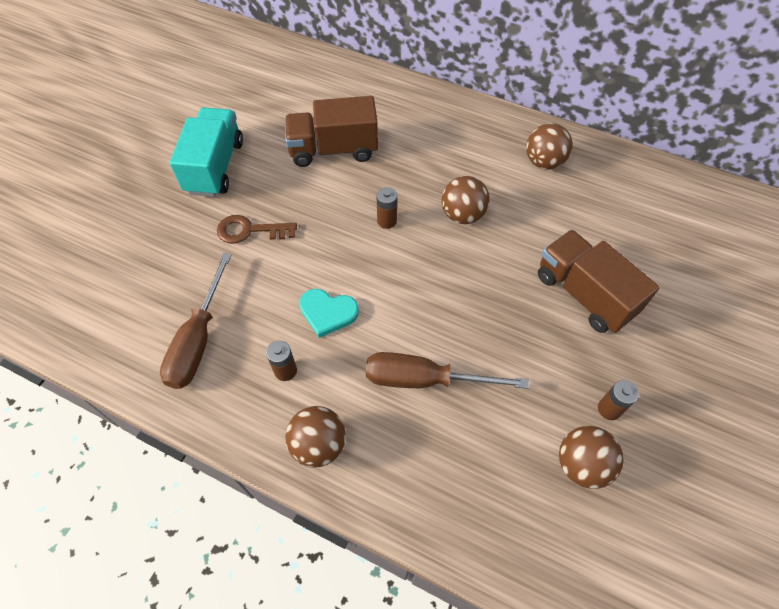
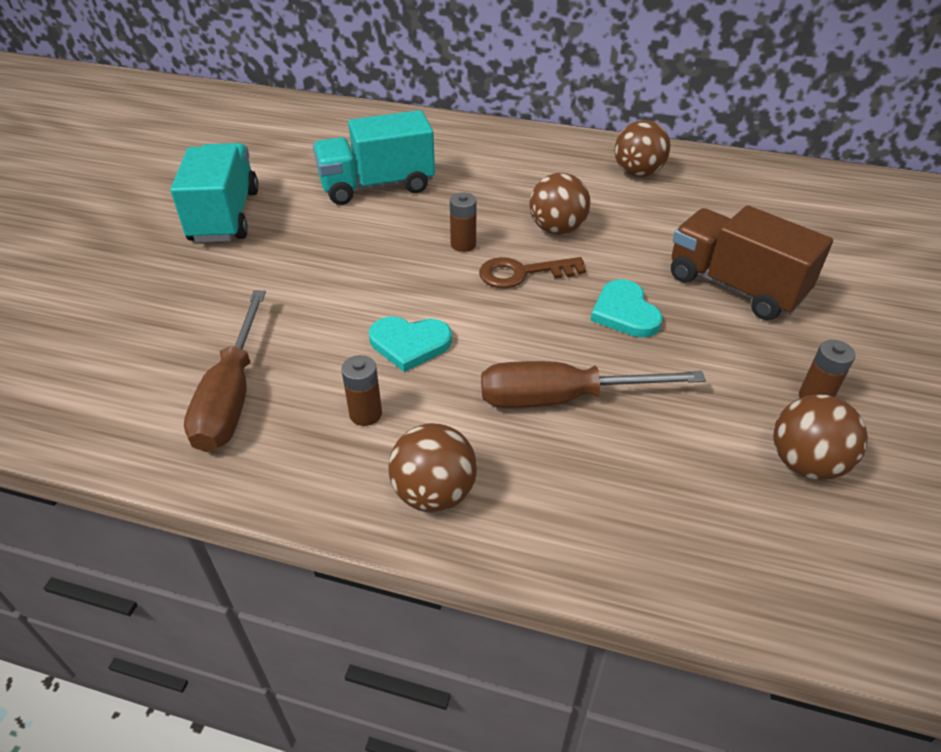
camera: 10 degrees left, 15 degrees down
brown key [217,215,297,244] -> brown key moved to [479,257,586,288]
brown truck [285,96,378,167] -> turquoise truck [313,110,435,205]
none -> turquoise heart [590,279,663,337]

